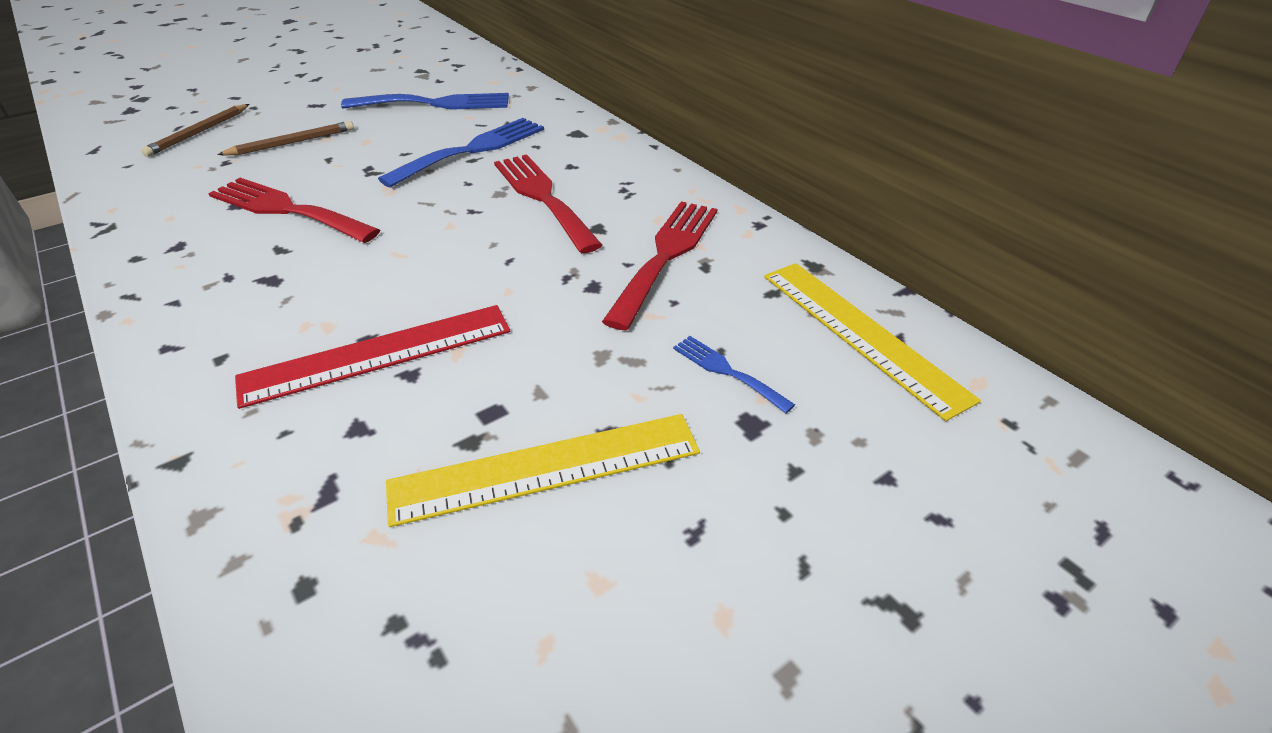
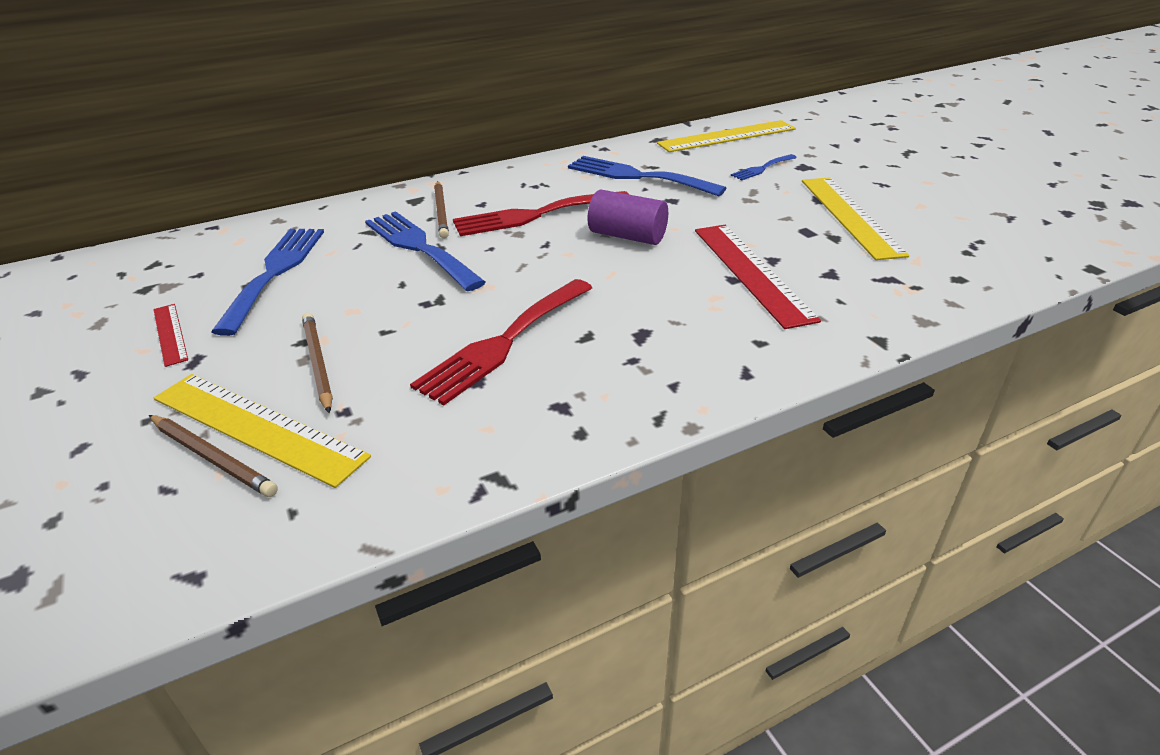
camera: 80 degrees left, 5 degrees down
red fork [602,201,717,330] -> blue fork [568,156,726,196]
none -> red ruler [153,304,188,367]
none -> yellow ruler [154,374,371,488]
none -> brown pencil [434,181,449,239]
none -> purple cylinder [588,190,668,245]

